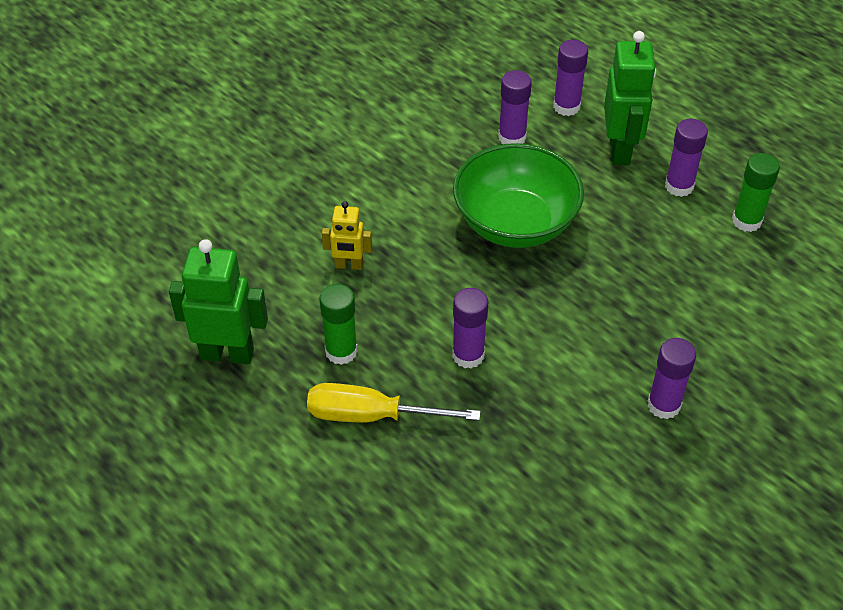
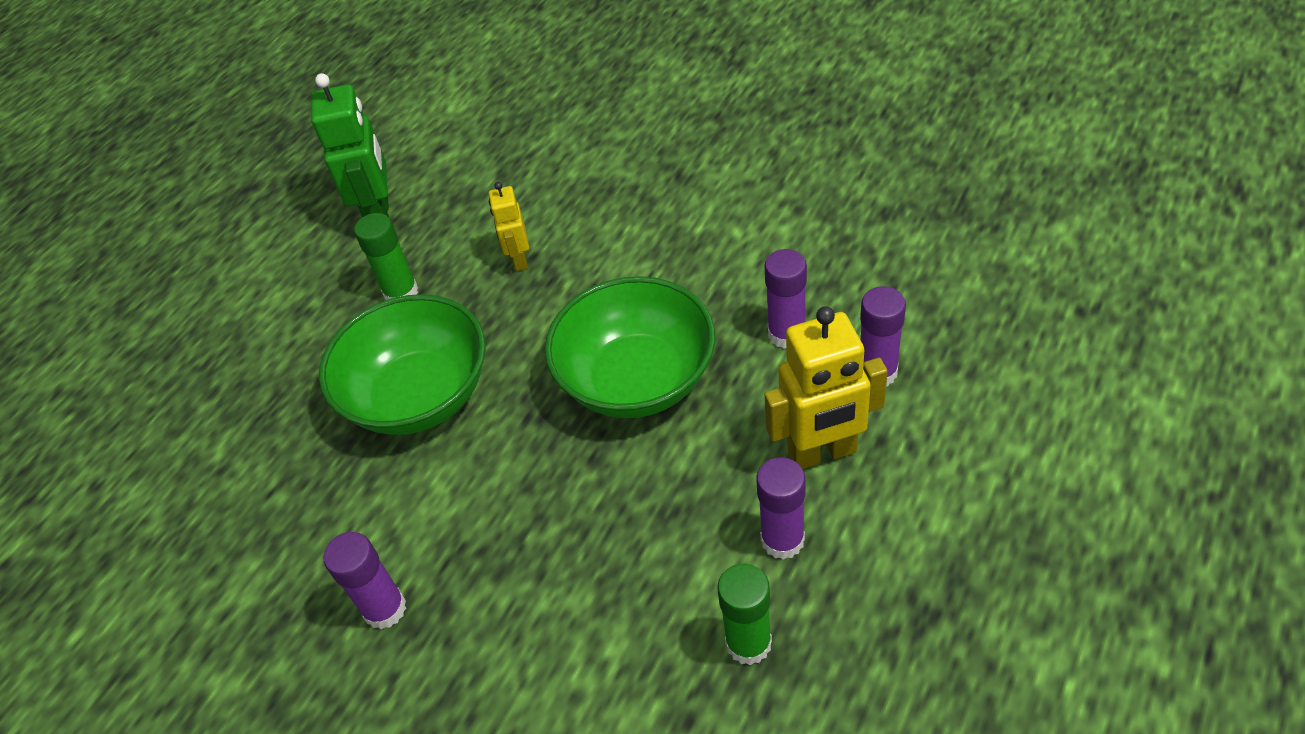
camera: 80 degrees right, 0 degrees up
yellow screwdriver [307,383,481,422] -> none
purple glue stick [452,288,488,368] -> green bowl [319,294,486,435]
green robot [604,31,656,165] -> yellow robot [765,306,888,469]

